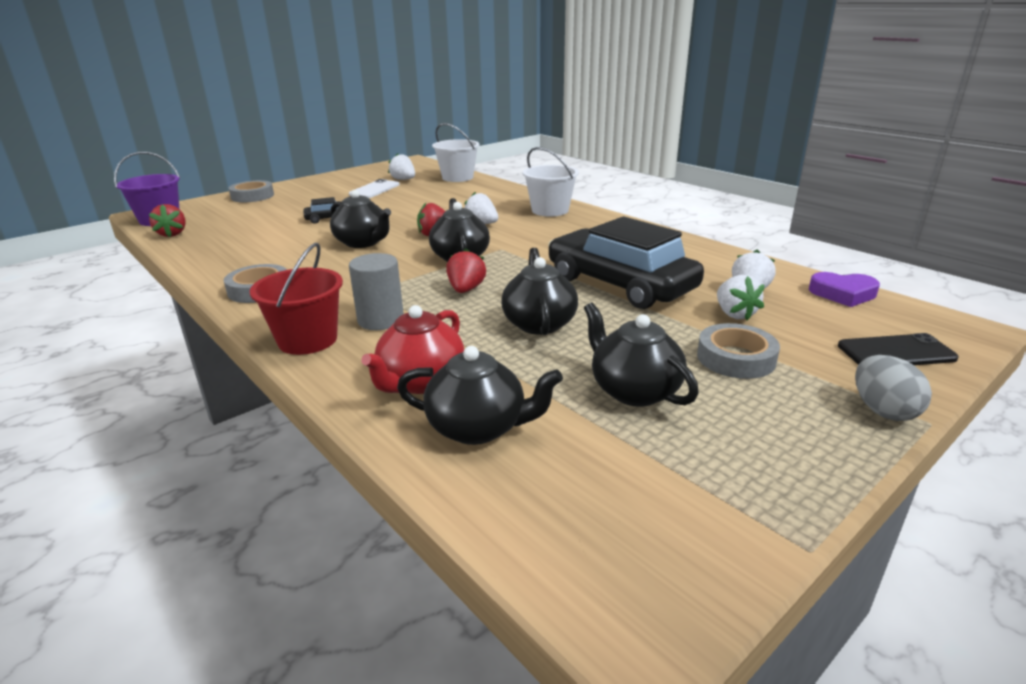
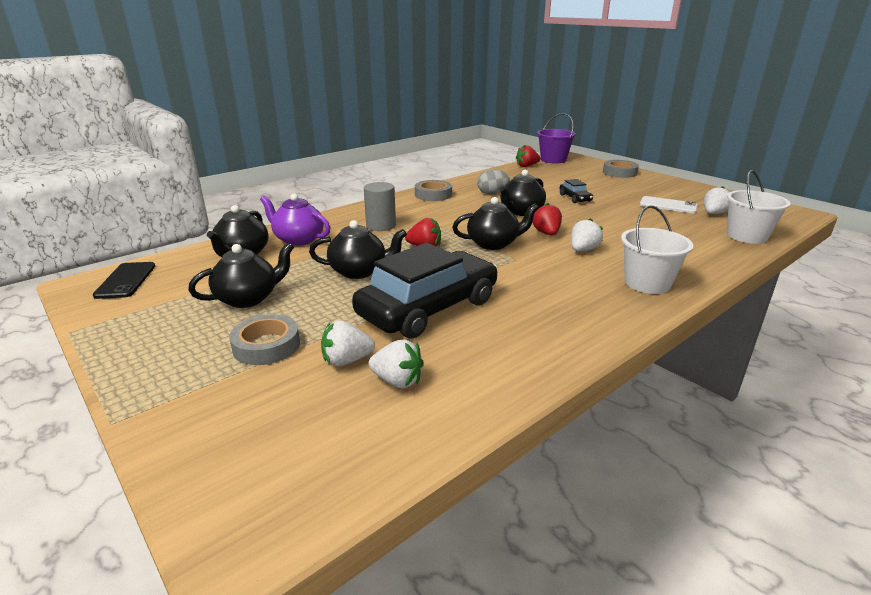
camera: 90 degrees right, 0 degrees up
red bucket [250,243,343,355] -> none
red teapot [361,305,464,394] -> purple teapot [260,193,331,246]
purple heart [809,272,880,307] -> none
black phone [838,333,959,365] -> black phone moved to [93,262,155,299]
grey egg [855,355,932,421] -> grey egg moved to [477,169,510,194]

